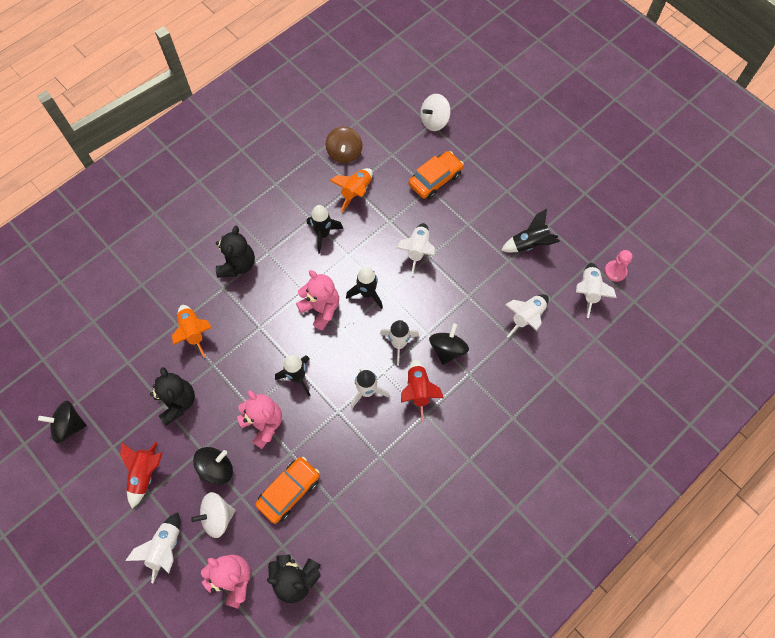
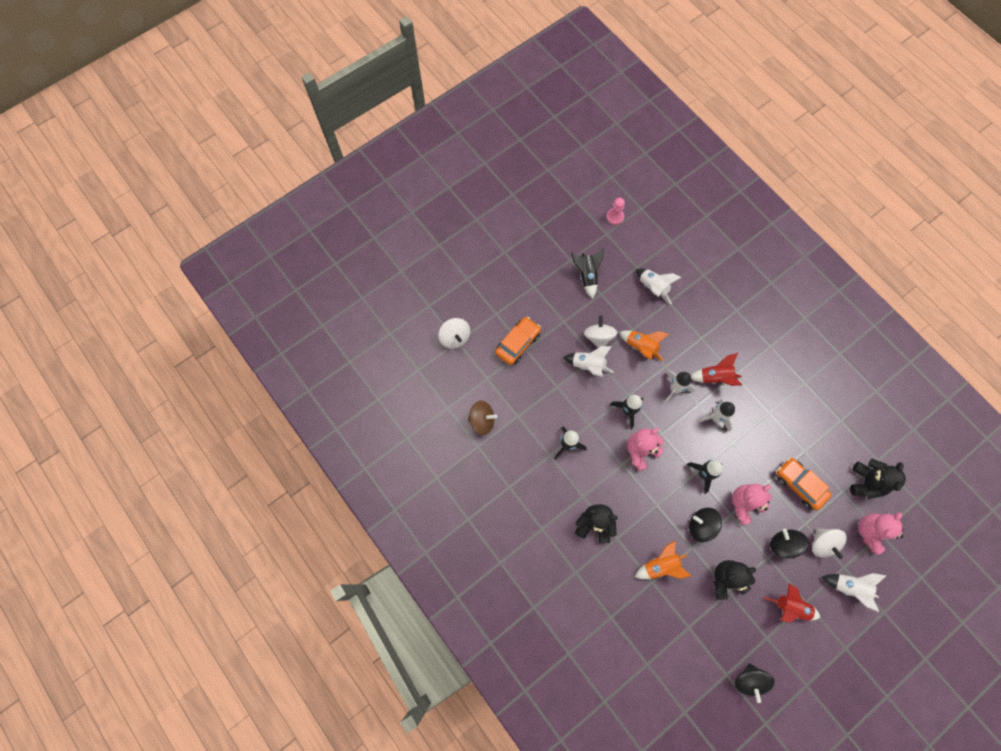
camera: 85 degrees left, 5 degrees up
orange rocket [329,168,373,213] -> orange rocket moved to [619,330,669,361]
orange car [409,151,464,199] -> orange car turned 75 degrees clockwise [495,317,541,365]
black spinning top [429,323,469,365] -> black spinning top moved to [689,508,722,542]
white rocket [576,263,617,318] -> none
none -> white spinning top [584,316,618,348]

